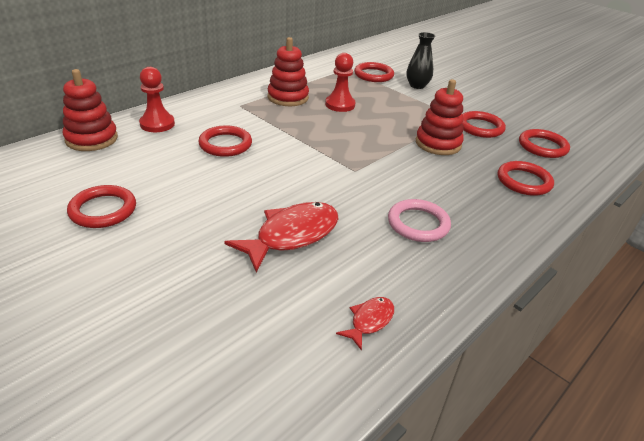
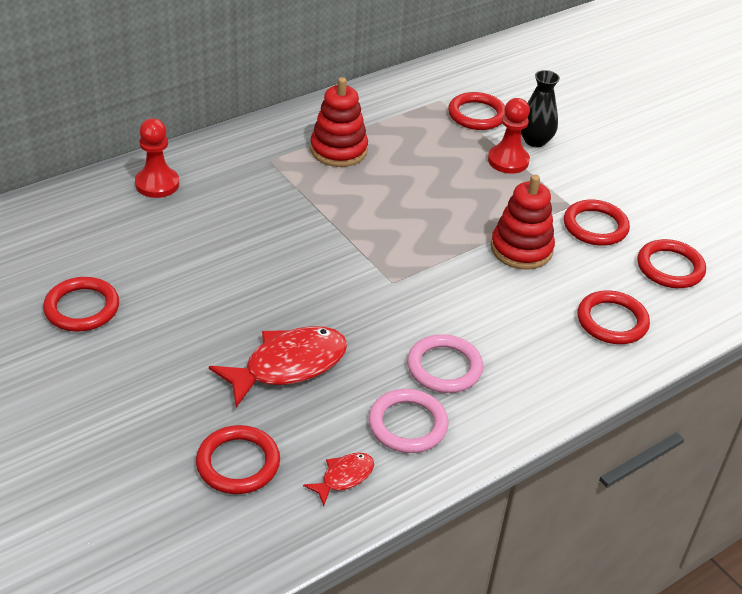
camera: 10 degrees right, 5 degrees up
red stacking toy [63,69,118,151] -> none
red ring [198,126,252,157] -> red ring moved to [196,425,280,494]
red pawn [325,53,355,112] -> red pawn moved to [488,98,530,174]
none -> pink ring [368,389,449,453]

